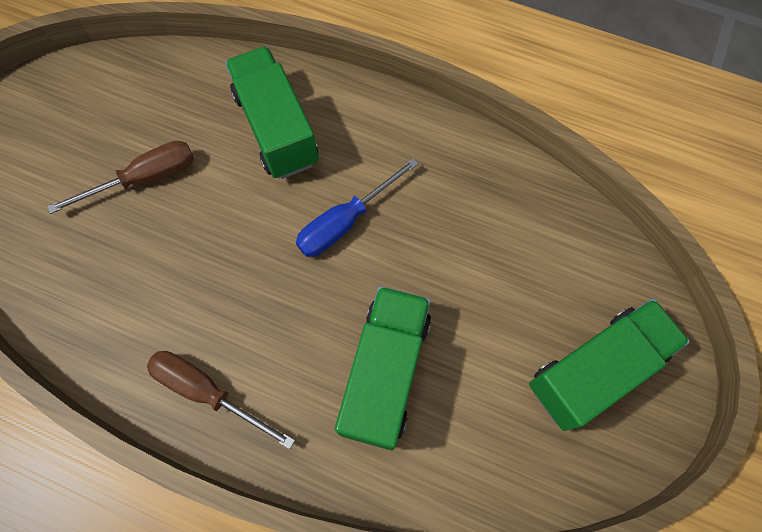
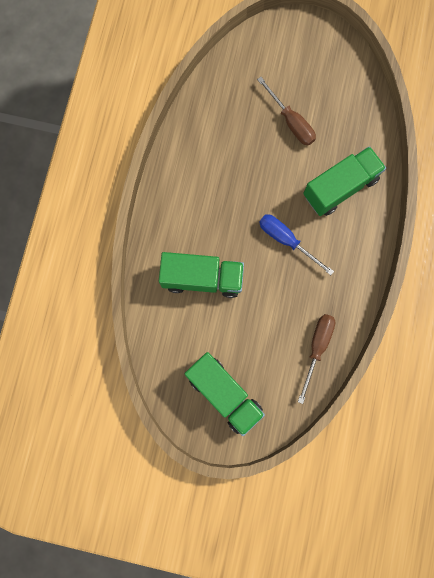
camera: 80 degrees right, 10 degrees up
brown screwdriver [147,351,295,450] -> brown screwdriver moved to [298,314,335,404]

